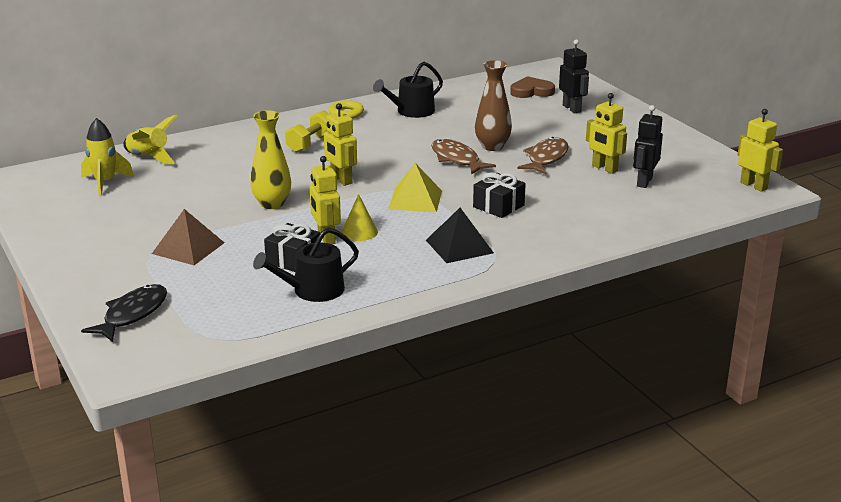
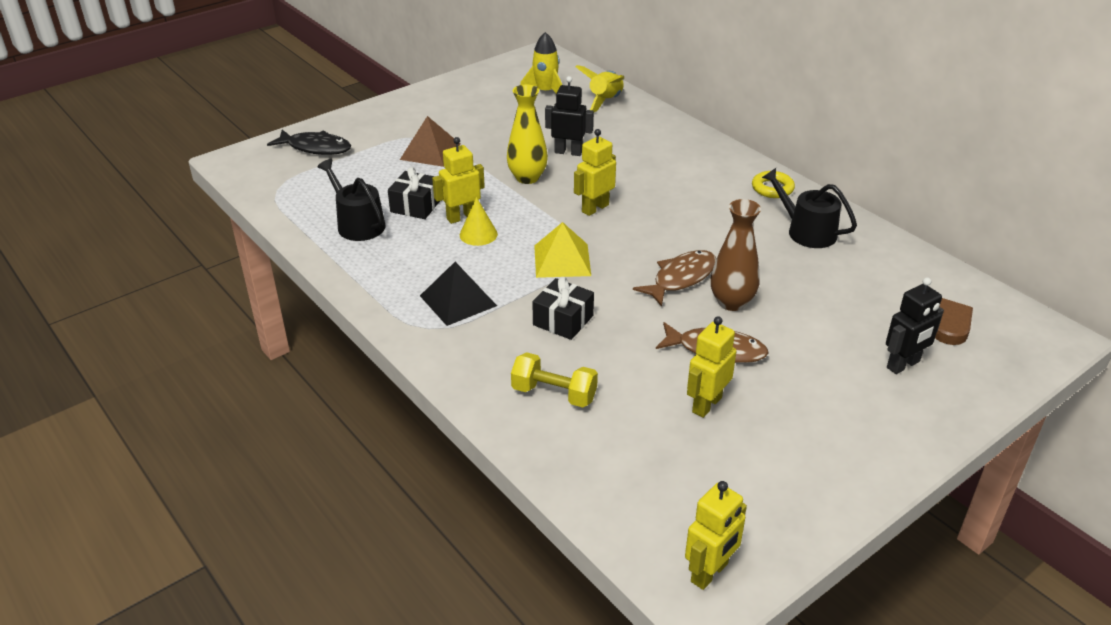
camera: 80 degrees right, 10 degrees up
yellow dumbbell [285,110,330,153] -> yellow dumbbell moved to [511,352,598,407]
black robot [633,105,663,188] -> black robot moved to [545,76,594,156]

